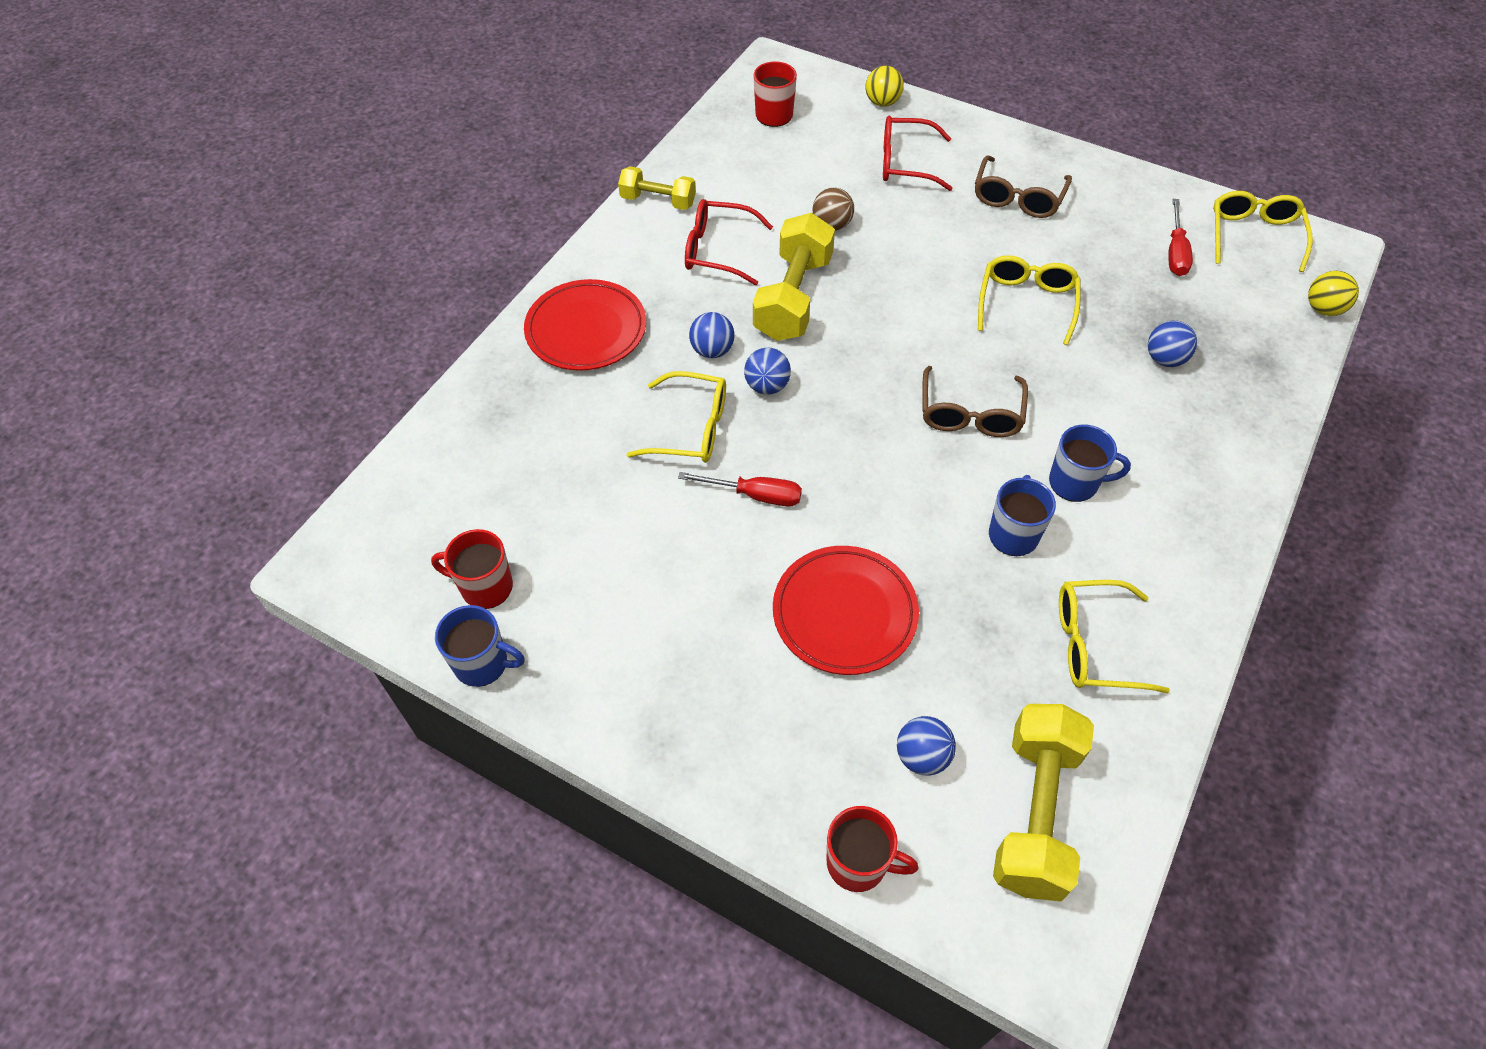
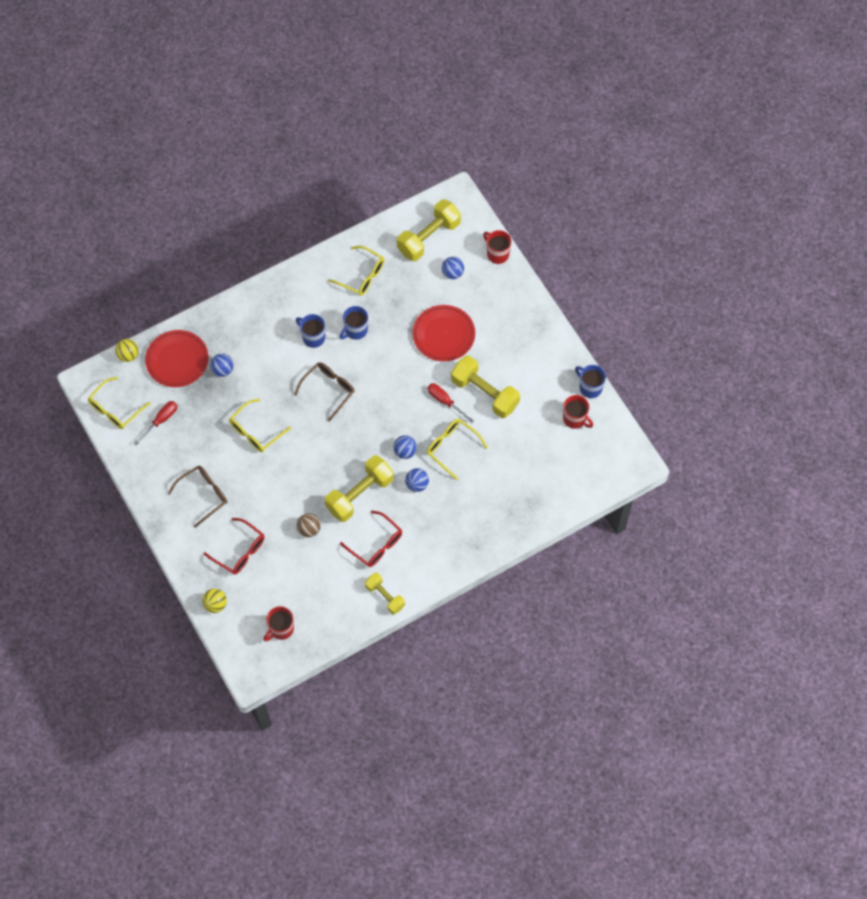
camera: 150 degrees left, 10 degrees up
red plate [524,279,646,371] -> red plate moved to [145,330,209,387]
none -> yellow dumbbell [451,356,520,418]

